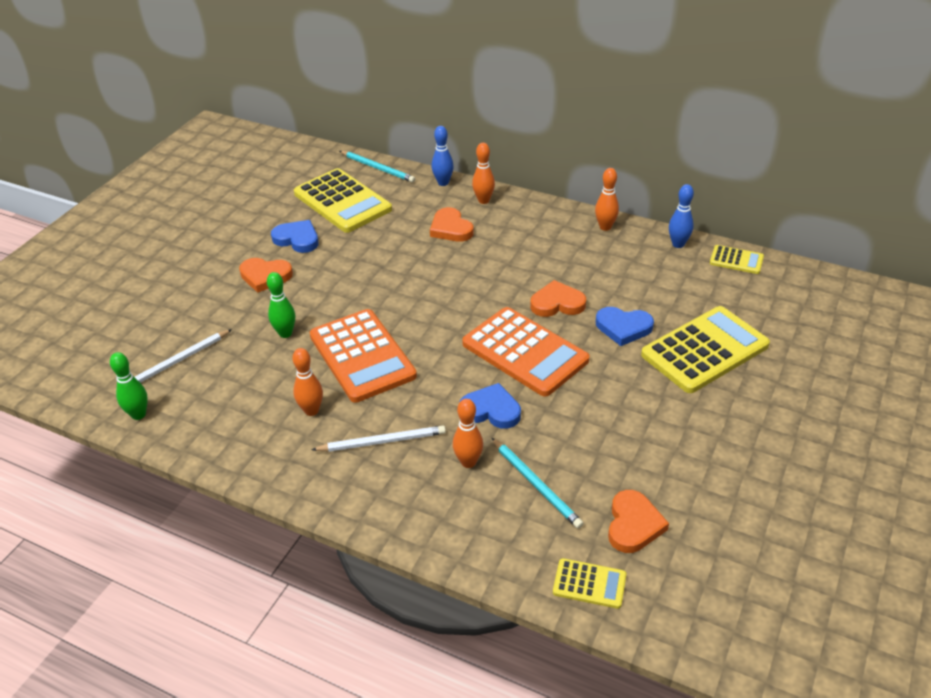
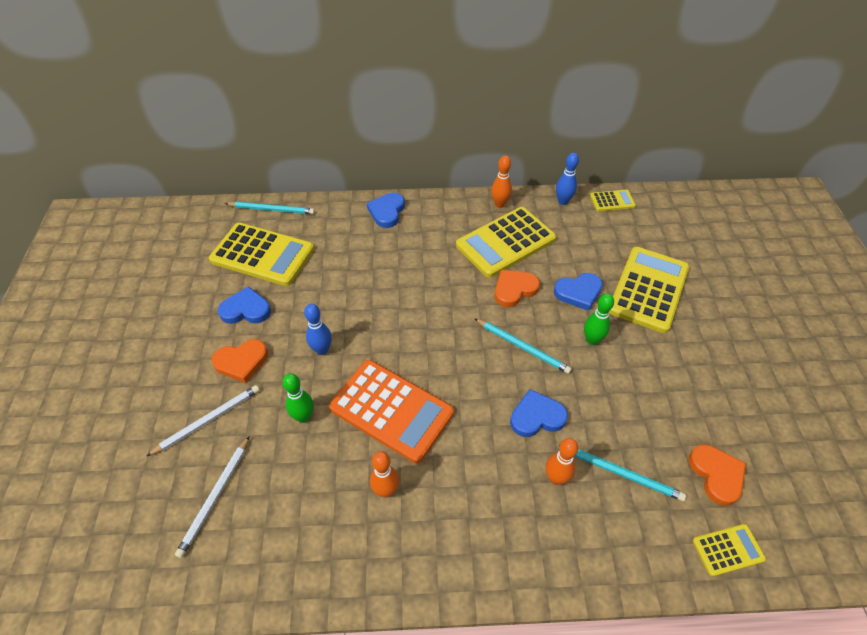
camera: 30 degrees left, 10 degrees up
green bowling pin [110,352,148,420] -> green bowling pin moved to [584,294,614,345]
white pencil [312,426,446,452] -> white pencil moved to [147,385,260,456]
orange heart [430,207,474,242] -> none
blue bowling pin [432,126,454,186] -> blue bowling pin moved to [304,304,332,355]
orange calculator [462,307,590,397] -> turquoise pencil [474,318,572,374]
orange bowling pin [472,143,495,204] -> blue heart [367,193,405,228]
none -> yellow calculator [456,207,556,278]

